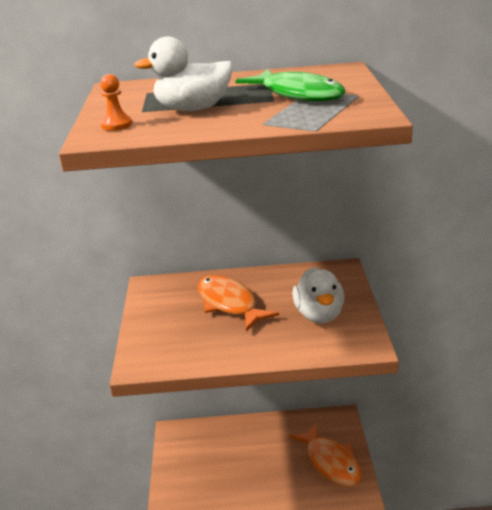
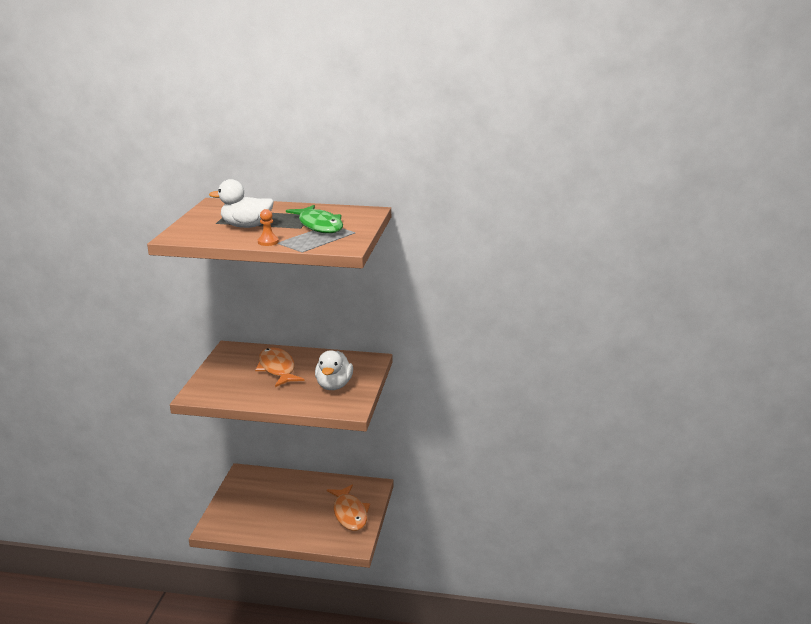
camera: 10 degrees right, 5 degrees down
orange pawn [100,74,132,131] -> orange pawn moved to [258,209,279,246]

